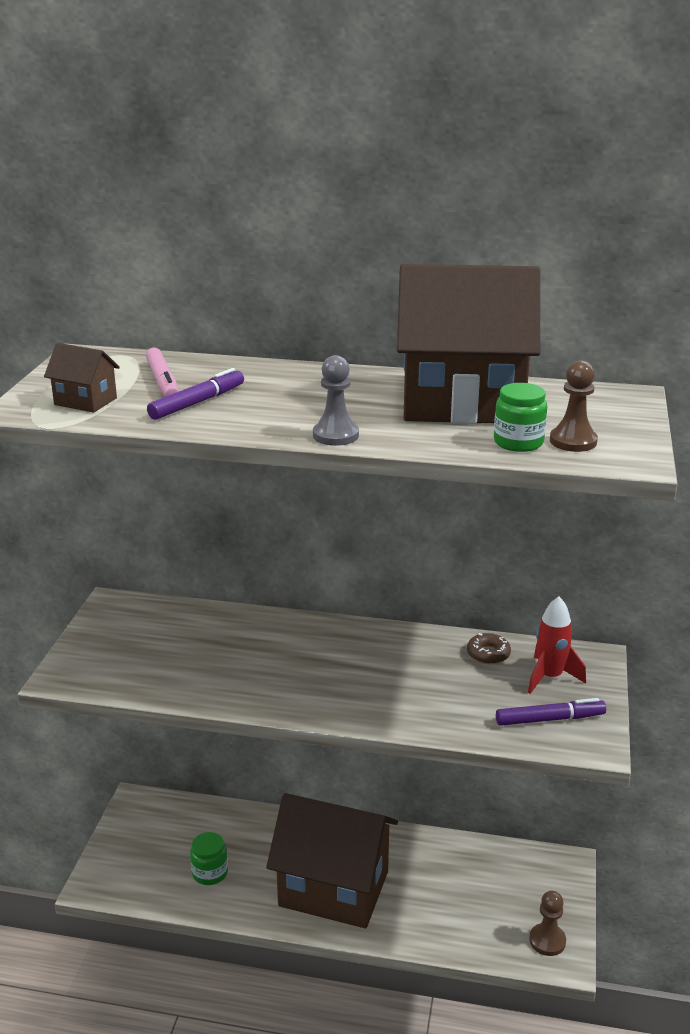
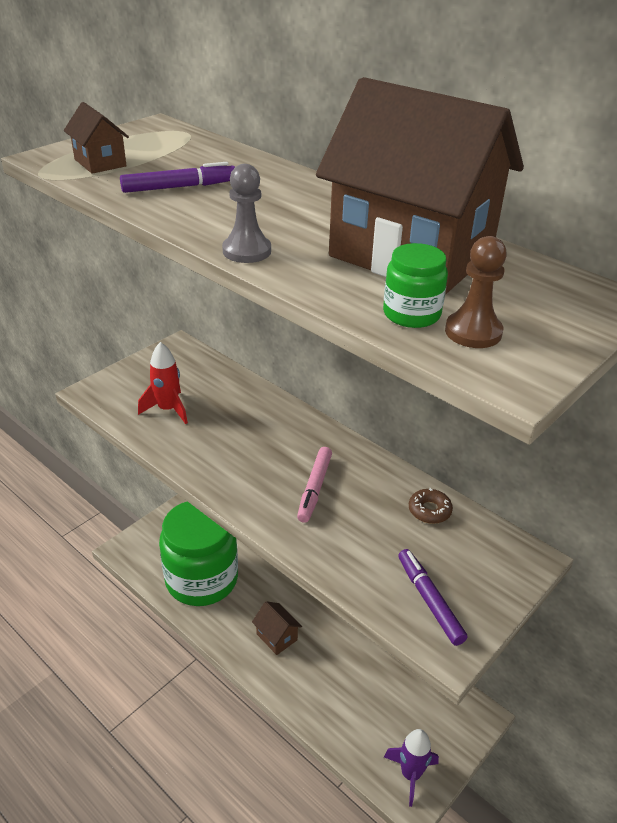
camera: 30 degrees right, 10 degrees up
pink marker [146,348,179,397] -> pink marker moved to [297,447,332,523]
green jar [190,832,228,885] -> green jar [159,501,238,606], size x2.50
brown house [266,793,398,928] -> brown house [252,601,302,655], size x0.41
purple marker [496,698,606,726] -> purple marker turned 135 degrees counterclockwise [398,549,468,646]
red rocket [528,596,586,694] -> red rocket moved to [138,342,188,424]
brown pawn [529,891,566,956] -> purple rocket [384,729,439,807]

